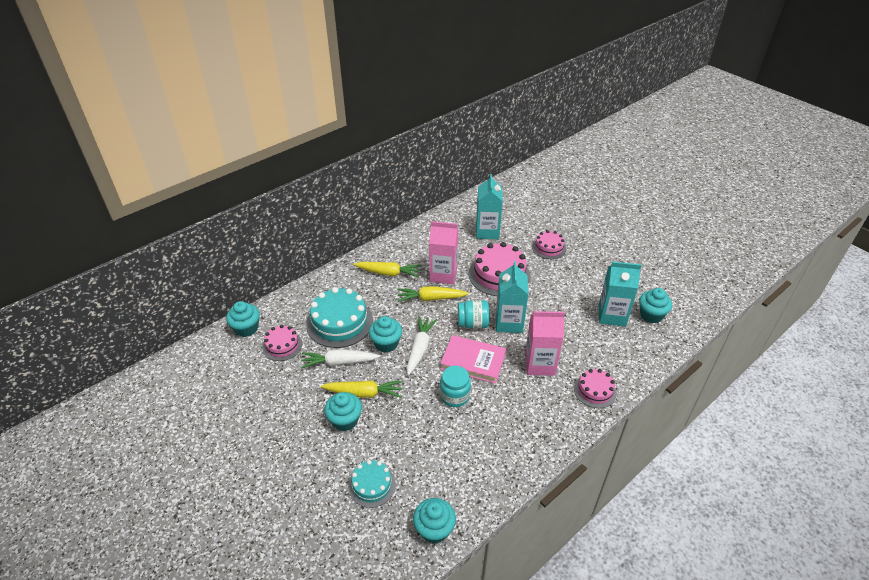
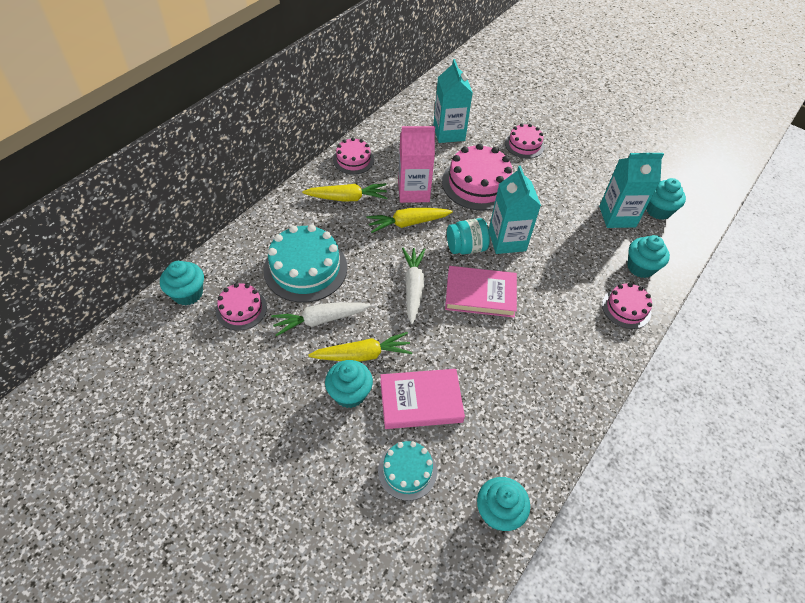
camera: 15 degrees left, 10 degrees up
turquoise cupcake [369,316,402,352] -> turquoise cupcake moved to [627,235,670,278]
turquoise jar [440,366,471,407] -> none
pink carton [525,311,565,376] -> none
none -> pink cake [333,137,374,174]
none -> pink book [380,369,465,429]

